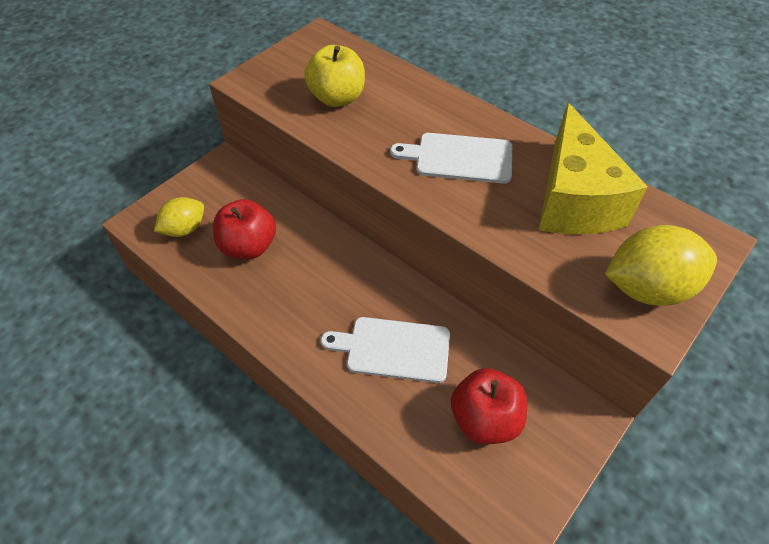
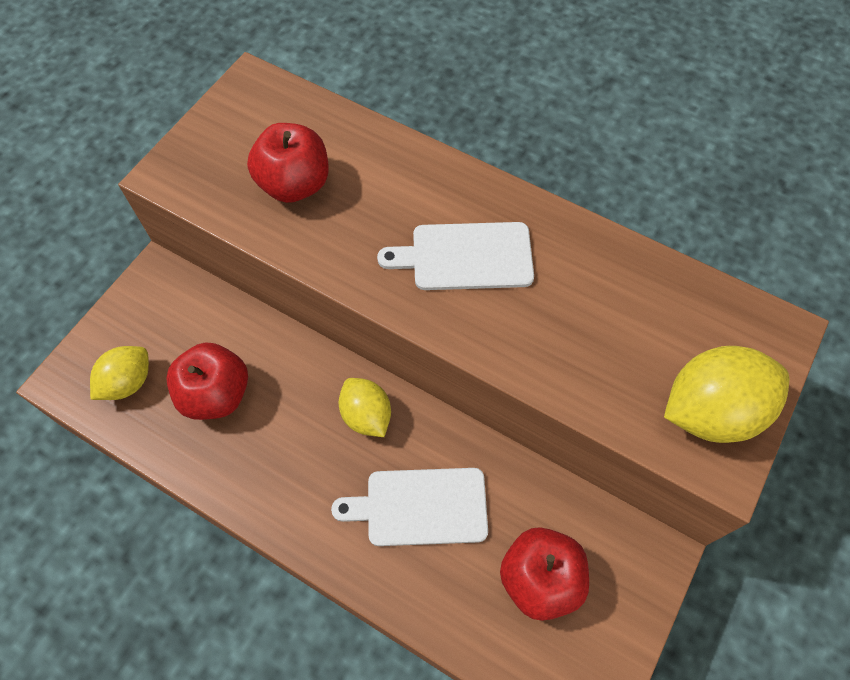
camera: 10 degrees left, 10 degrees up
yellow apple [304,45,365,107] -> red apple [247,123,329,203]
yellow cheese [539,103,648,234] -> none
none -> yellow lemon [339,378,391,437]

